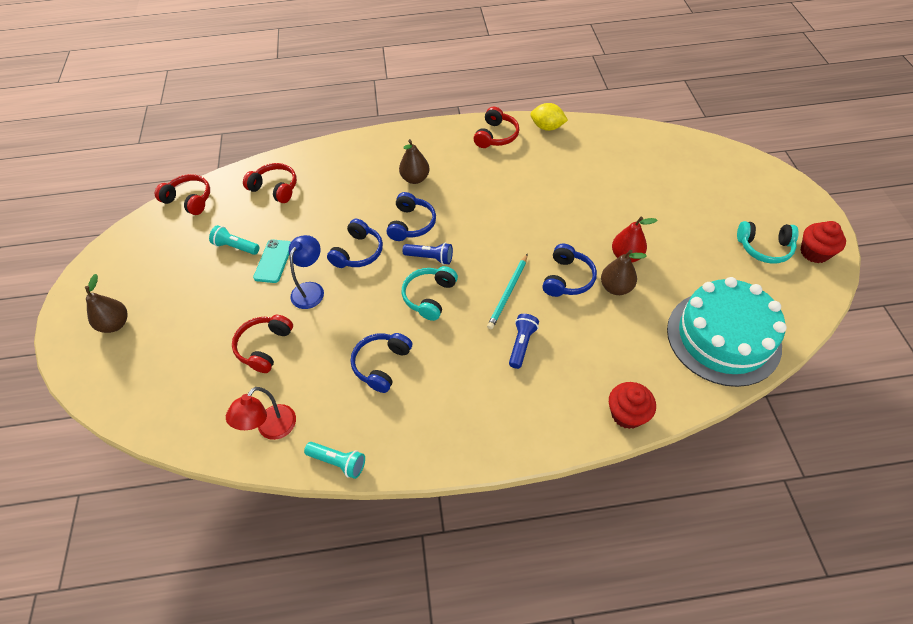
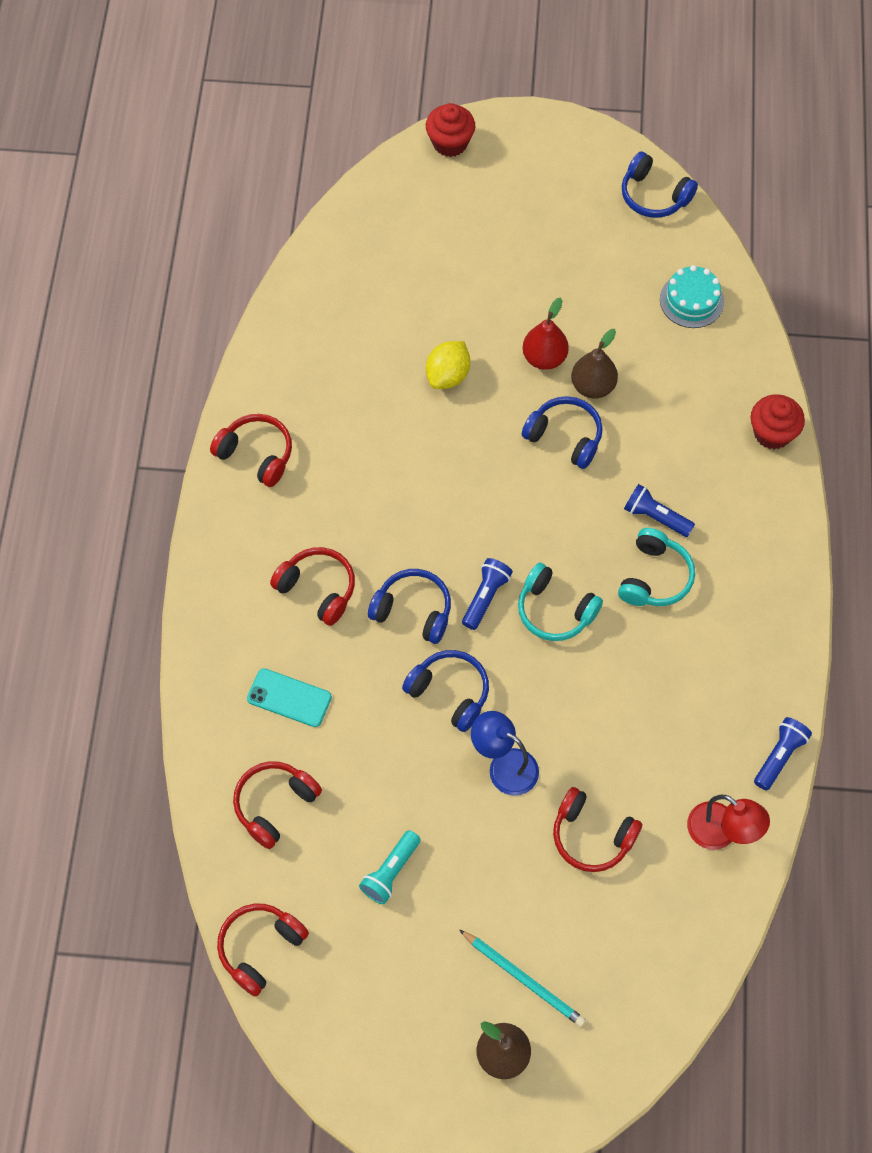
camera: 80 degrees left, 10 degrees up
turquoise phone [253,239,291,283] -> turquoise phone moved to [247,668,332,727]
turquoise flashlight [304,442,365,479] -> blue flashlight [754,717,812,791]
blue headphones [351,333,412,393] -> blue headphones moved to [622,151,698,218]
brown pear [399,139,430,184] -> red headphones [270,547,355,626]
turquoise pencil [487,253,528,329] -> turquoise pencil moved to [459,929,586,1027]
yellow lemon [530,103,568,131] -> yellow lemon moved to [426,341,470,389]
turquoise cake [667,277,787,387] -> turquoise cake [660,265,724,328], size x0.48
turquoise headphones [737,221,799,264] -> turquoise headphones moved to [618,528,695,606]
red cupcake [801,221,846,263] -> red cupcake moved to [426,103,475,157]

